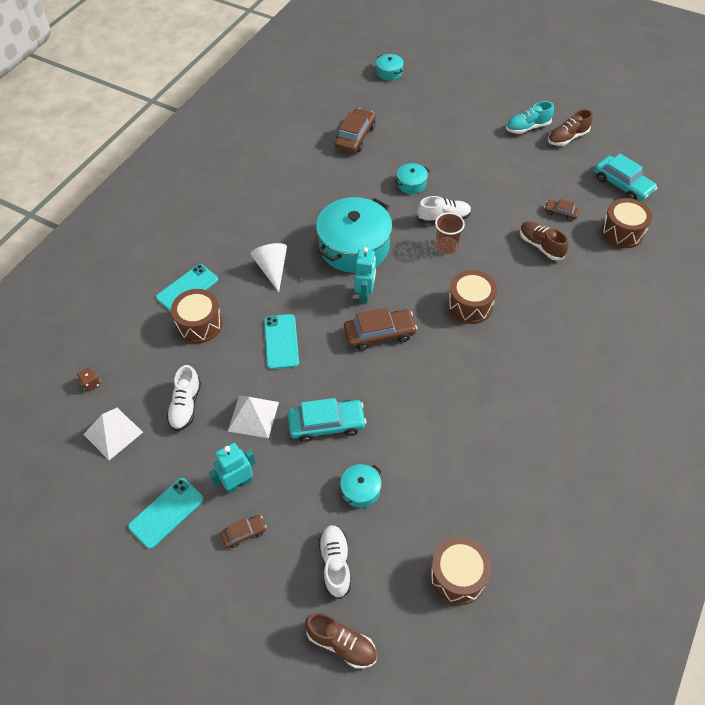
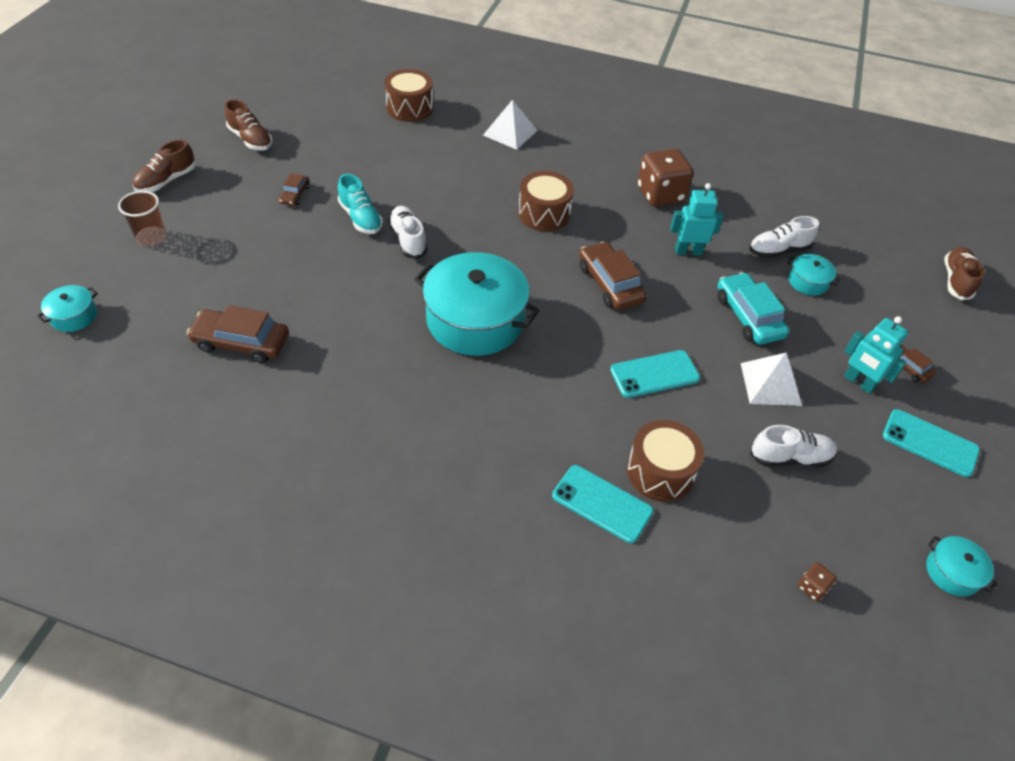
camera: 105 degrees left, 5 degrees down
white pyramid [83,408,143,460] -> white pyramid moved to [483,100,538,150]
white cone [251,243,287,292] -> none
white shoe [318,525,351,599] -> white shoe moved to [749,216,819,258]
turquoise robot [354,247,376,303] -> turquoise robot moved to [670,183,724,255]
turquoise pot [394,163,430,194] -> turquoise pot moved to [926,536,998,597]
brown drum [430,537,491,605] -> none
brown cup [435,212,465,254] -> brown cup moved to [118,191,166,246]
turquoise shoe [506,101,554,134] -> turquoise shoe moved to [338,174,383,234]
brown shoe [520,221,569,260] -> brown shoe moved to [132,140,196,192]
brown car [544,199,580,221] -> brown car moved to [279,173,309,206]
turquoise car [594,154,657,201] -> none
none -> brown dice [637,148,694,207]

